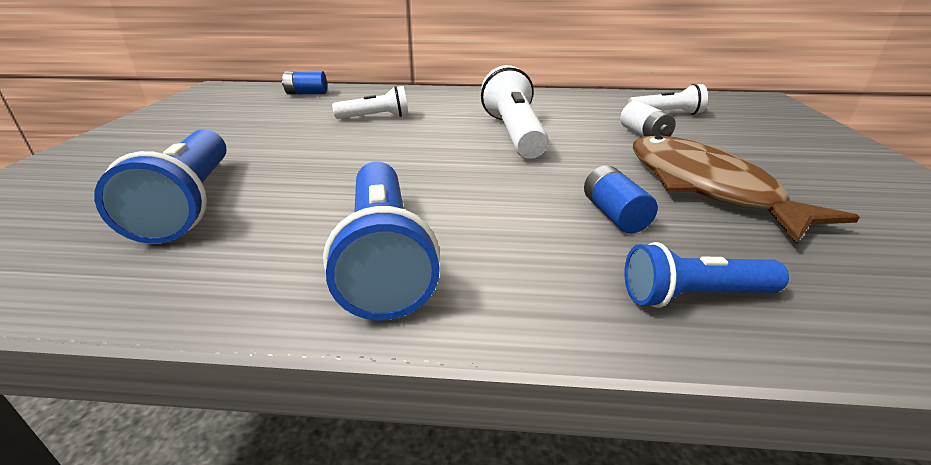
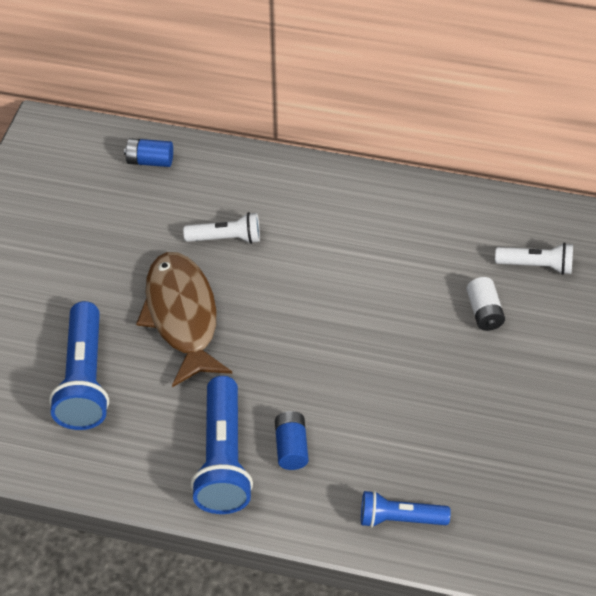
camera: 10 degrees right, 20 degrees up
white flashlight [481,65,549,159] -> none
blue battery [584,165,658,233] -> blue battery moved to [275,411,309,470]
brown fish [633,136,860,244] -> brown fish moved to [136,252,232,387]

